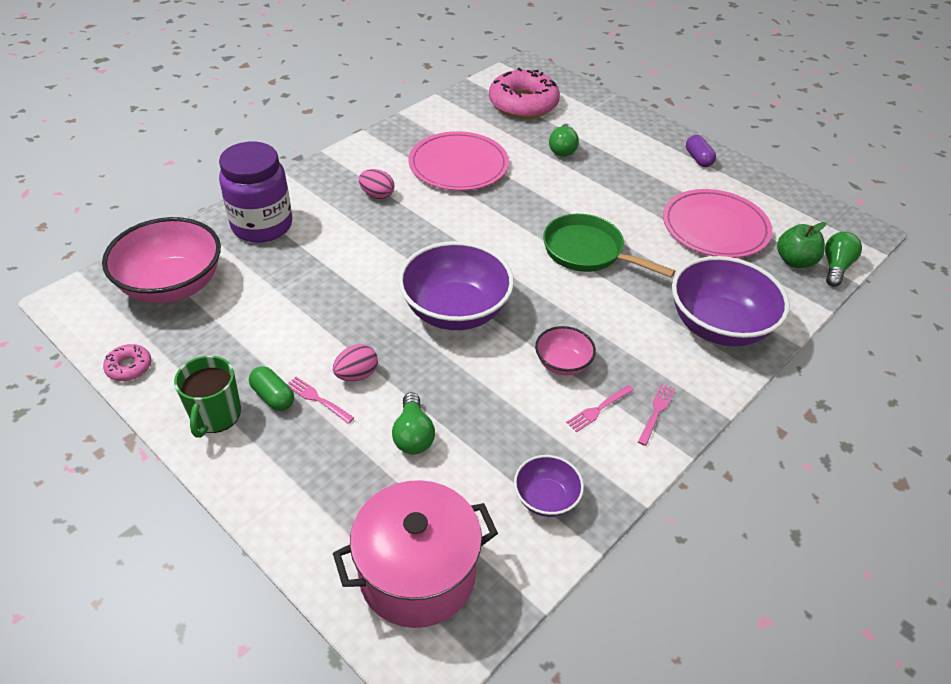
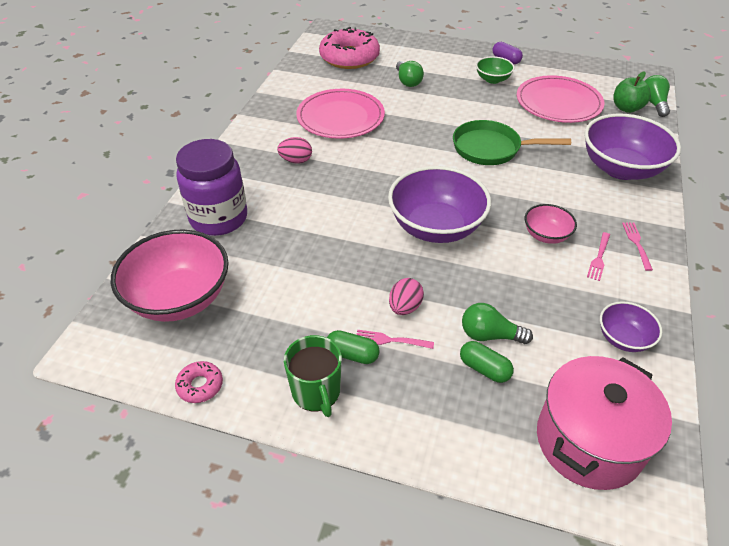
camera: 25 degrees left, 0 degrees up
green light bulb [392,392,435,454] -> green light bulb turned 135 degrees clockwise [462,303,533,344]
none -> green capsule [460,341,514,383]
none -> green bowl [476,56,515,84]

